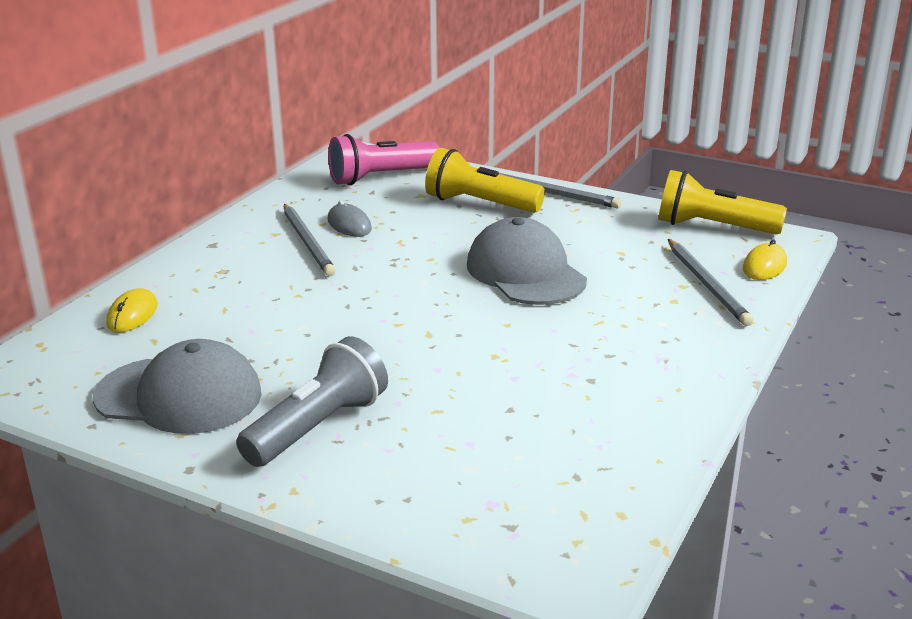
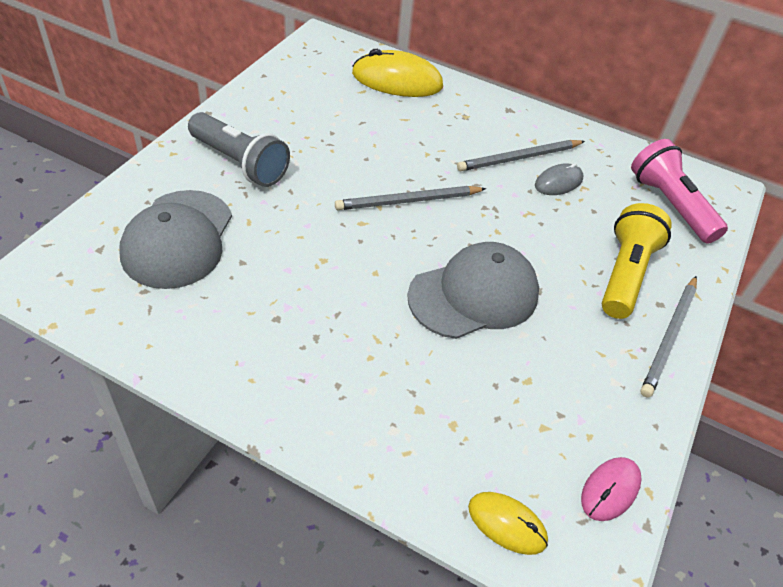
camera: 85 degrees right, 20 degrees up
grey cap [93,339,262,434] -> grey cap moved to [119,190,232,289]
yellow mouse [106,288,157,332] -> yellow mouse [352,49,443,97], size x1.81
yellow flashlight [659,170,787,234] -> pink mouse [581,457,642,521]
grey pencil [668,239,753,326] -> grey pencil moved to [335,186,486,210]

